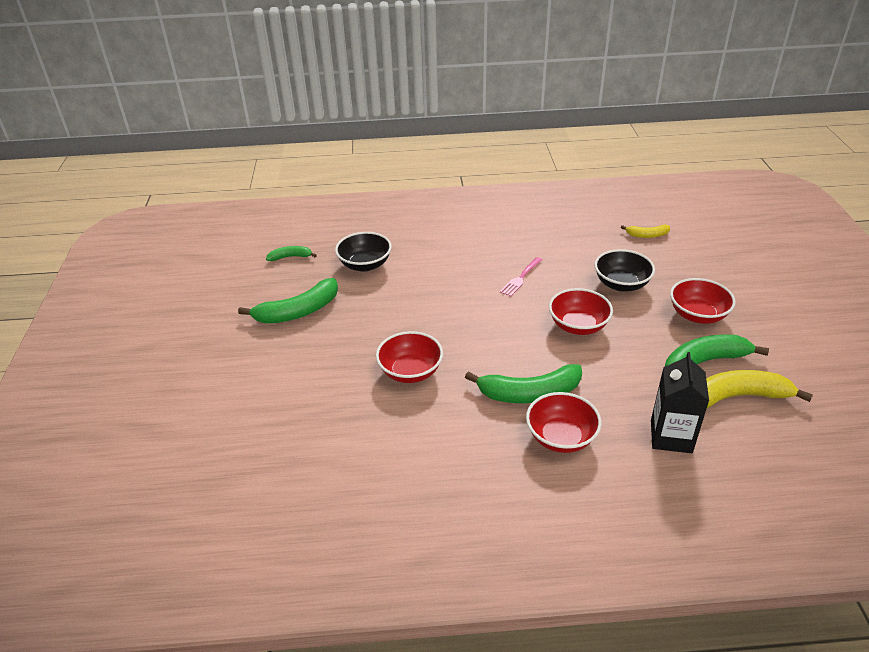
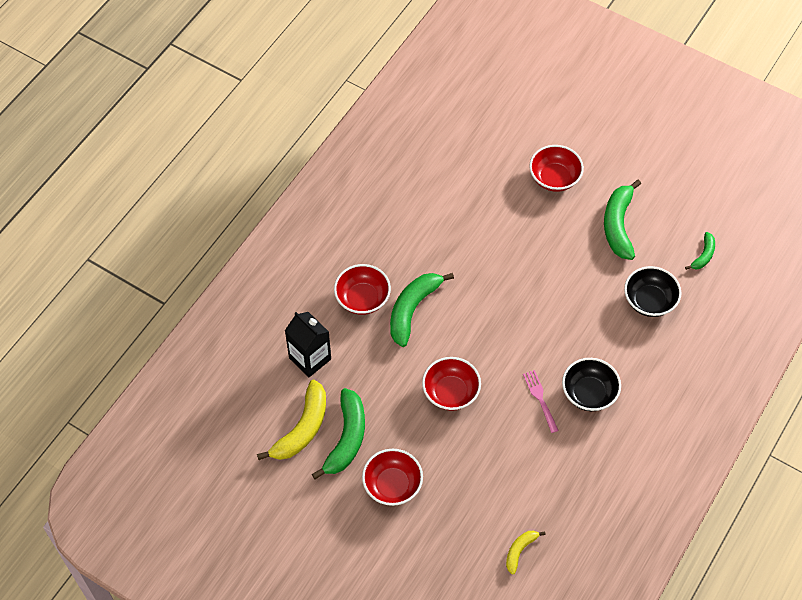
camera: 125 degrees right, 20 degrees up
red bowl [376,331,443,383] -> red bowl moved to [529,145,584,192]
black bowl [594,249,655,292] -> black bowl moved to [562,358,621,411]

